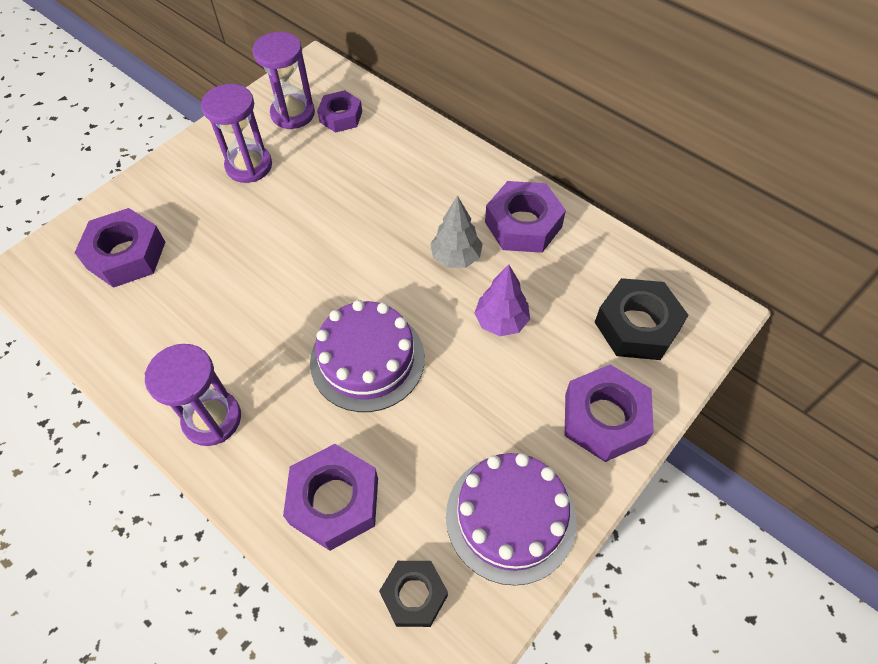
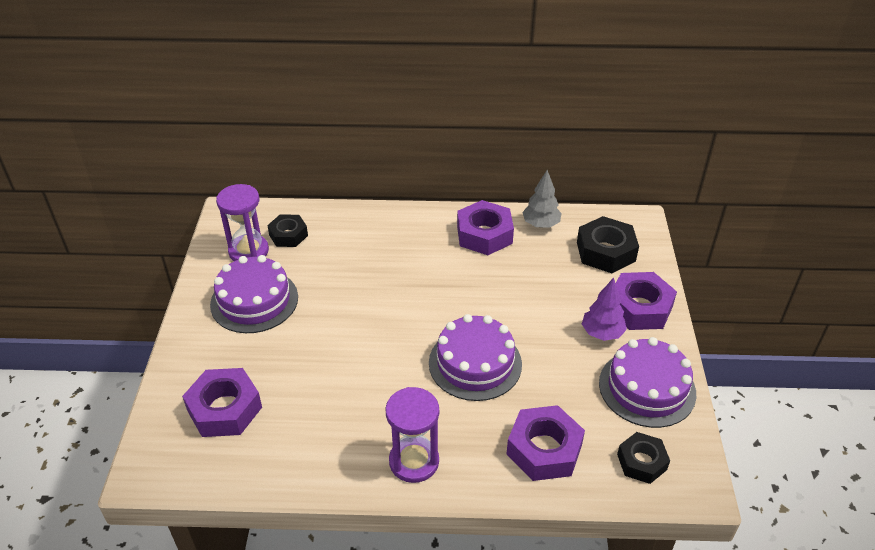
camera: 40 degrees left, 15 degrees down
purple hourglass [201,84,272,183] -> purple cake [210,255,298,333]
purple nut [317,90,362,133] -> black nut [267,214,308,247]
grey tree [430,195,483,268] -> grey tree moved to [522,170,561,228]
purple tree [474,264,530,336] -> purple tree moved to [582,277,627,341]

